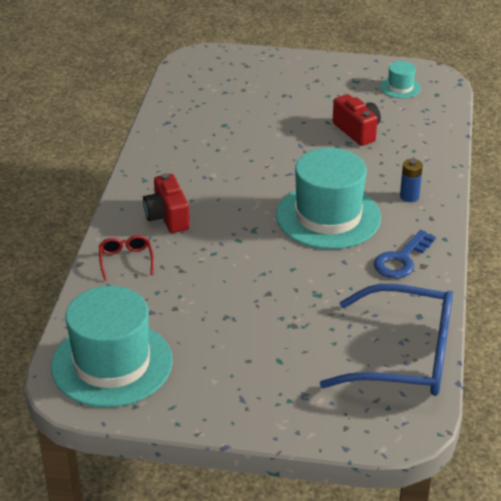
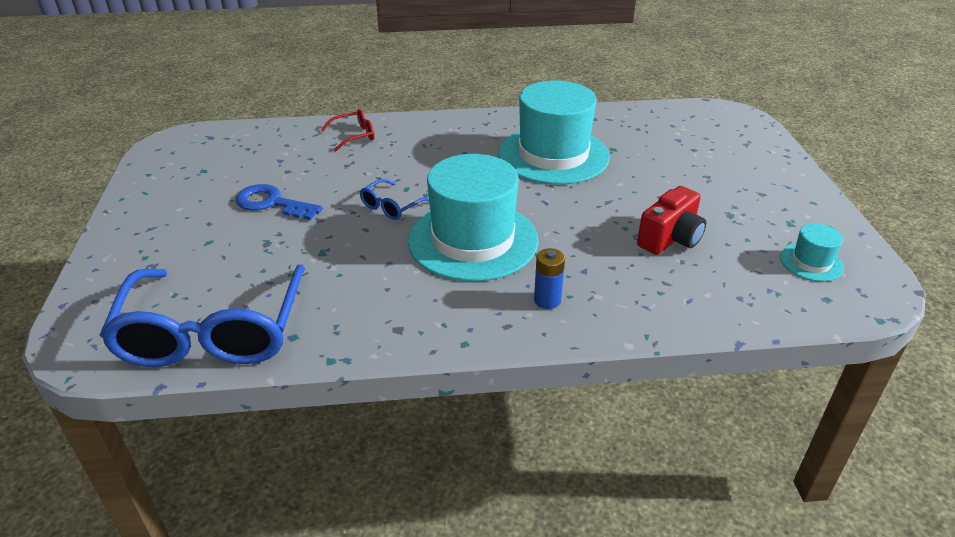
camera: 75 degrees right, 0 degrees up
turquoise hat [51,286,173,407] -> turquoise hat moved to [498,81,610,185]
red camera [143,173,190,233] -> none
blue key [374,230,436,278] -> blue key moved to [236,184,323,220]
none -> blue glasses [360,179,429,220]

